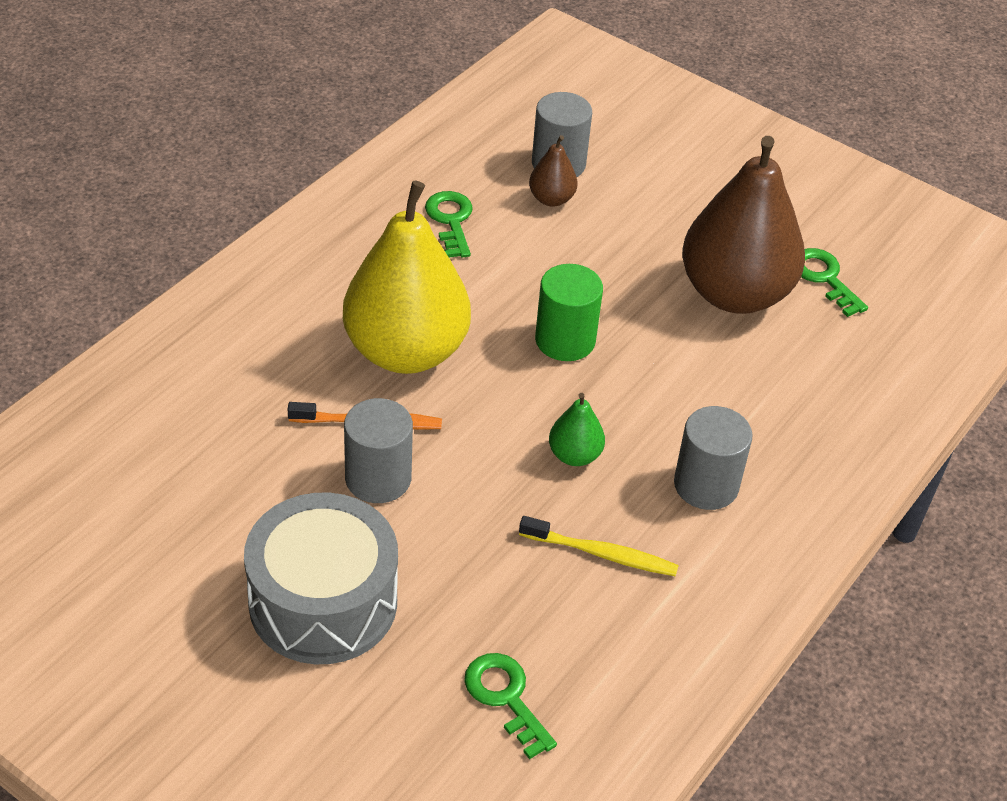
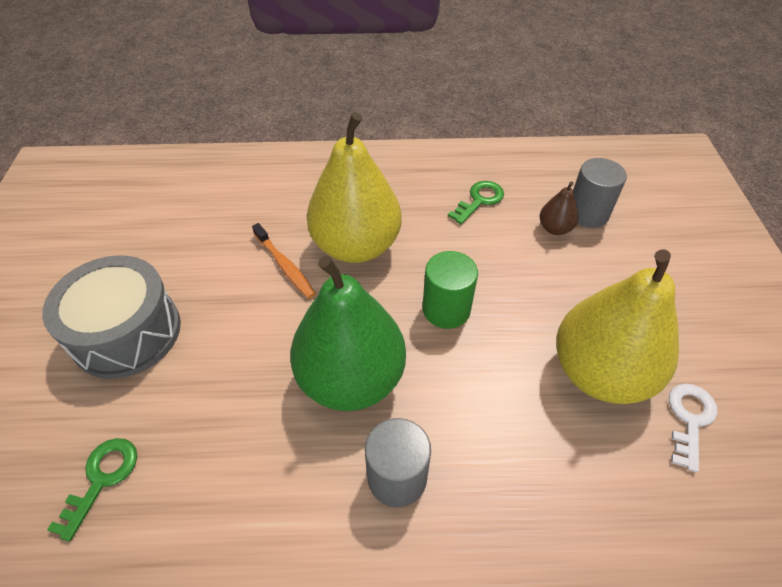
camera: 55 degrees right, 5 degrees up
grey cylinder [344,398,413,503] -> none
yellow toothbrush [519,516,679,577] -> none
green pear [549,393,605,466] -> green pear [290,255,406,411], size x2.37
brown pear [682,136,805,314] -> yellow pear [556,250,679,404]
green key [801,248,868,317] -> white key [669,384,717,473]

